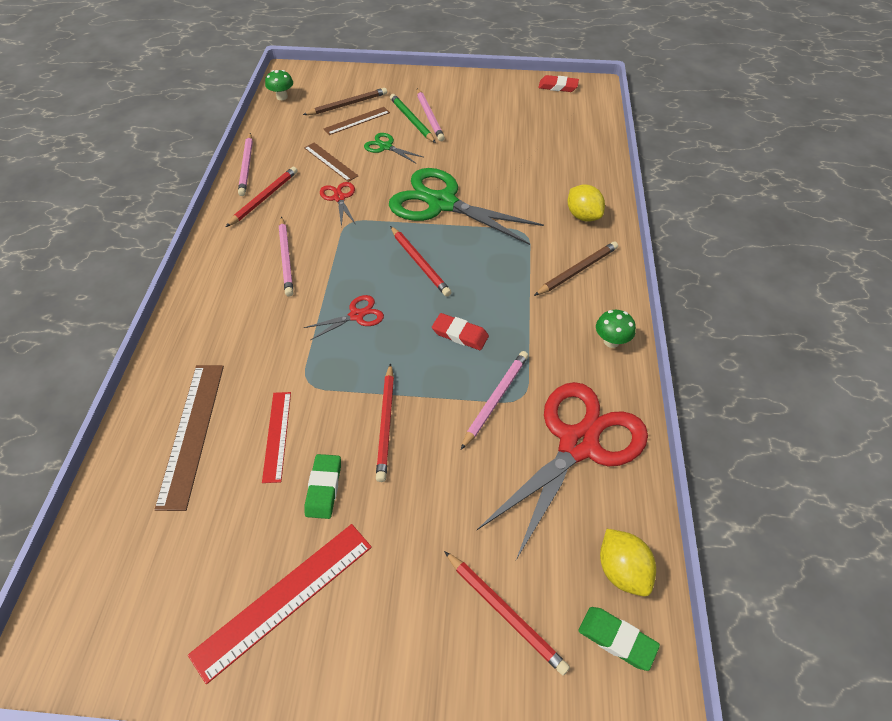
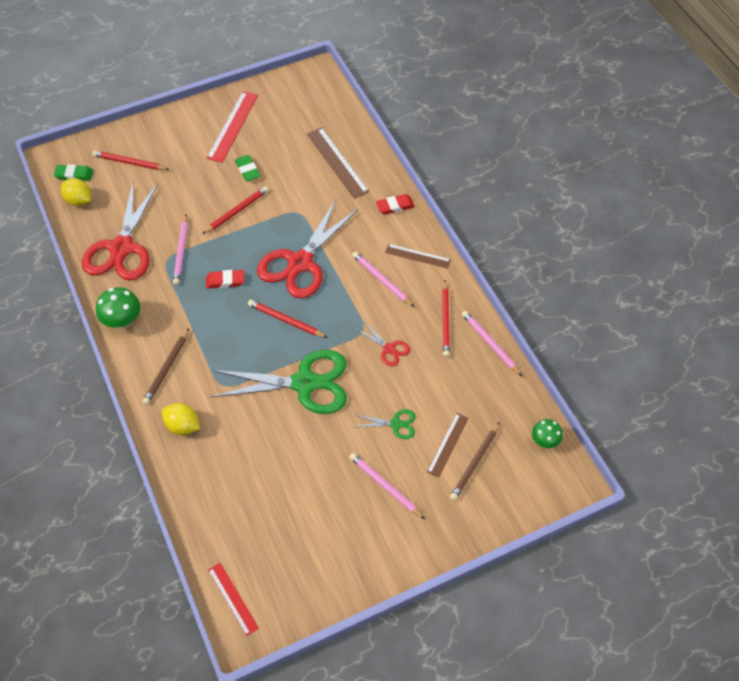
camera: 150 degrees right, 5 degrees up
red ruler [262,392,291,483] -> red ruler moved to [208,563,259,636]
red scissors [303,295,384,340] -> red scissors [257,200,358,298], size x2.25
brown ruler [304,142,358,182] -> brown ruler moved to [385,244,451,268]
red pencil [376,363,394,482] -> red pencil turned 75 degrees clockwise [202,186,269,234]
green pencil [390,94,436,143] -> none
red eraser [538,75,579,92] -> red eraser moved to [376,194,415,215]
green mushroom [596,310,636,348] -> green mushroom [96,287,140,329], size x1.54

